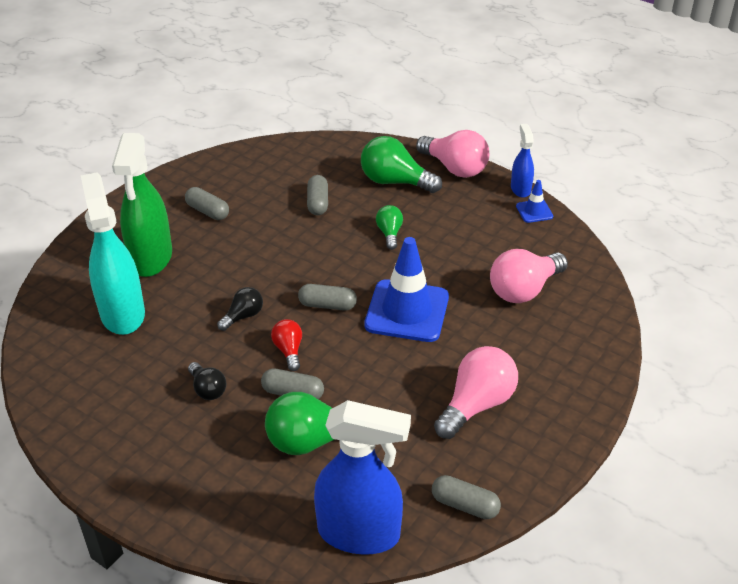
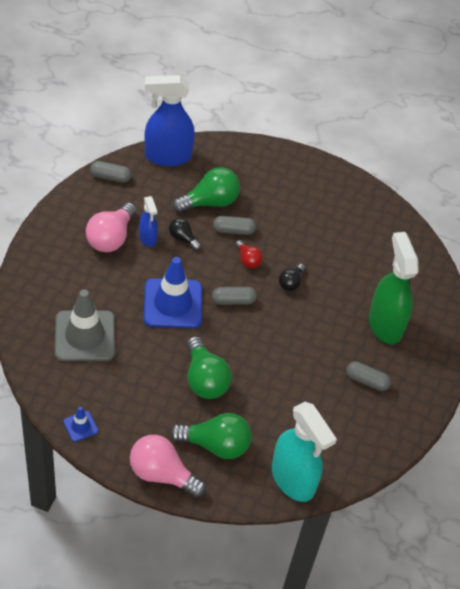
camera: 160 degrees right, 10 degrees up
turquoise spray bottle [81,173,145,335] -> turquoise spray bottle moved to [272,402,337,502]
black light bulb [188,362,226,400] -> black light bulb moved to [169,218,201,250]
grey capsule [307,175,328,215] -> none
green light bulb [376,205,403,250] -> green light bulb [187,336,232,399], size x1.83
pink light bulb [490,249,568,303] -> grey traffic cone [55,290,115,361]
blue spray bottle [511,124,534,198] -> blue spray bottle moved to [139,196,158,247]

